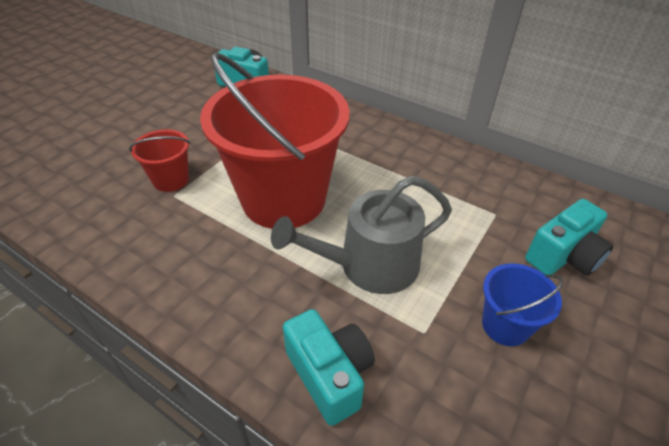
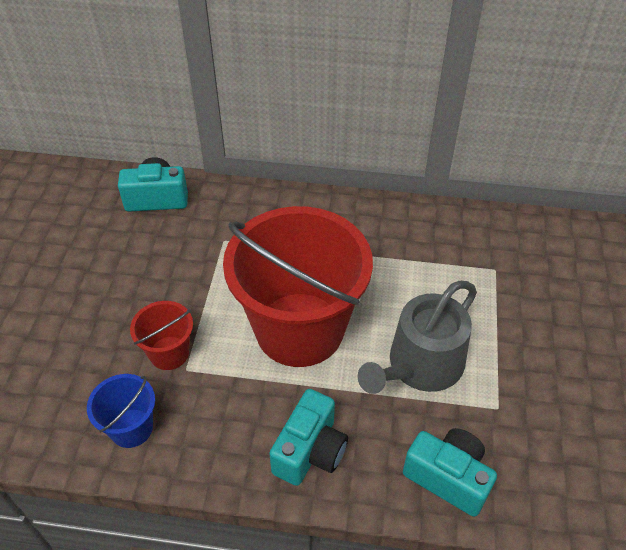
camera: 25 degrees left, 5 degrees up
blue bucket [482,263,563,346] -> blue bucket moved to [87,374,155,448]
turquoise camera [525,199,613,276] -> turquoise camera moved to [269,389,348,486]

